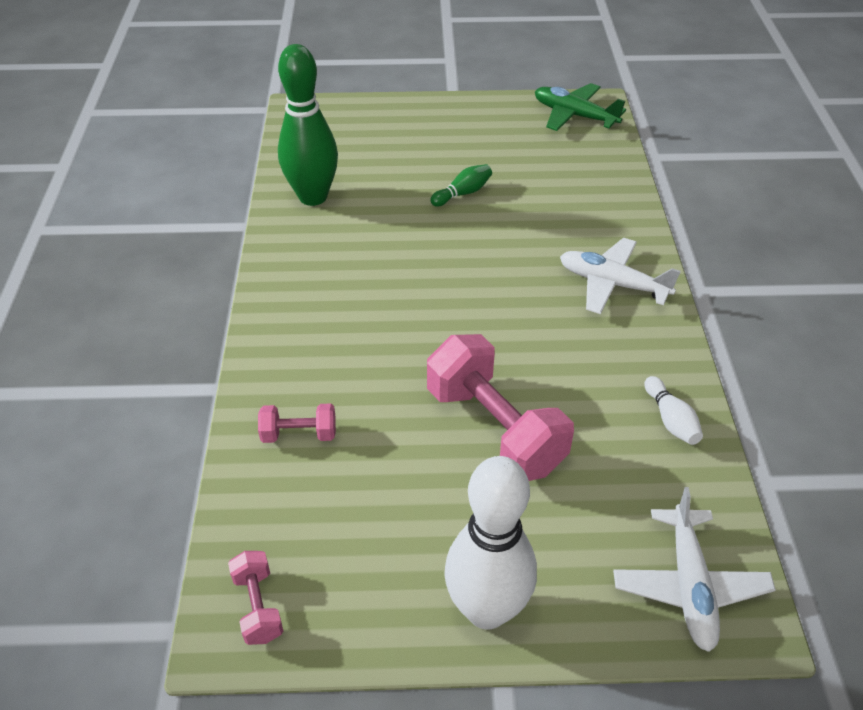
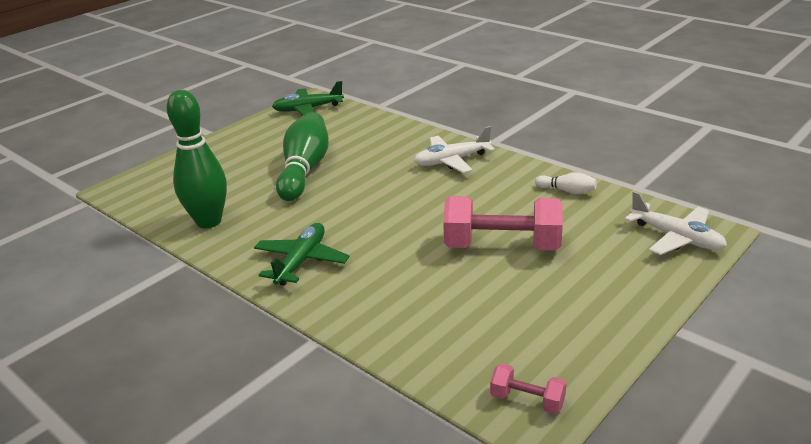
camera: 45 degrees left, 15 degrees down
pink dumbbell [258,403,336,443] -> none
green bowling pin [430,164,492,207] -> green bowling pin [276,112,329,201], size x2.26
white bowling pin [444,456,537,630] -> none
none -> green plane [254,223,350,286]

